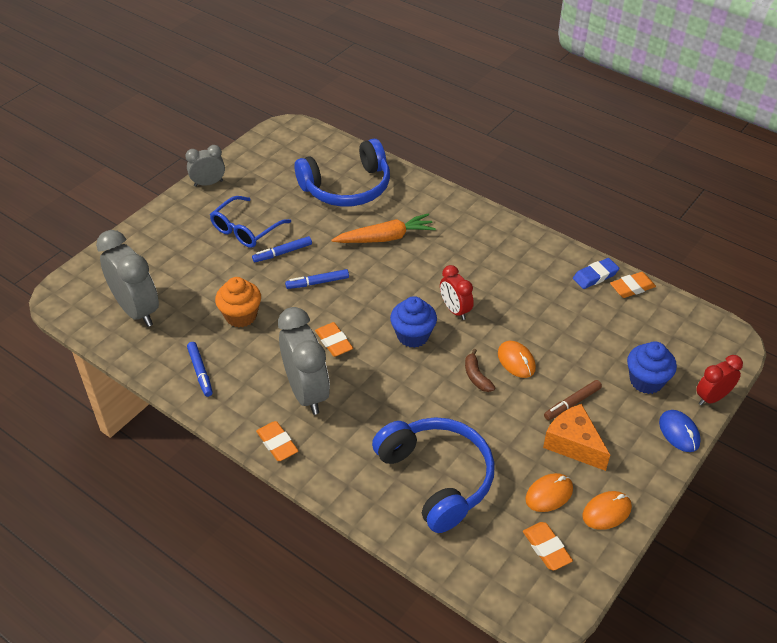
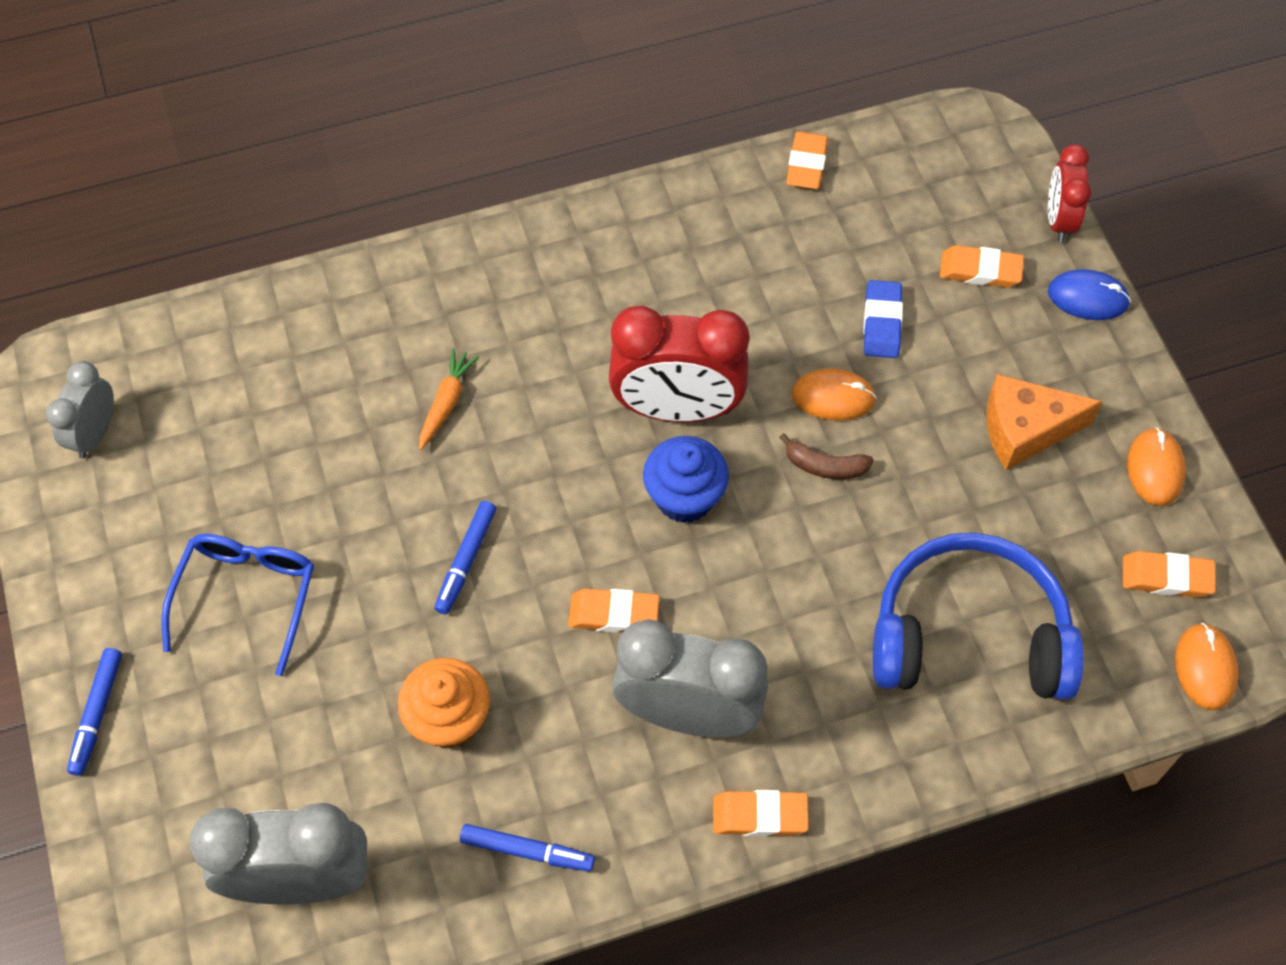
camera: 55 degrees left, 15 degrees up
grey clock [185,145,225,187] -> grey clock moved to [46,361,114,458]
blue glasses [210,196,291,248] -> blue glasses turned 150 degrees counterclockwise [162,534,314,676]
blue marker [252,236,312,262] -> blue marker moved to [67,648,122,776]
blue headphones [295,139,390,207] -> none
orange carrot [331,213,436,243] -> orange carrot [419,348,479,450], size x0.59
red clock [440,265,474,320] -> red clock [609,306,749,422], size x1.77
orange mouse [525,473,573,512] -> orange mouse moved to [1175,623,1238,711]
brown marker [544,380,602,420] -> none
blue eraser [573,258,620,289] -> blue eraser moved to [863,280,903,358]
blue cupcake [627,341,677,394] -> orange eraser [940,245,1024,288]

